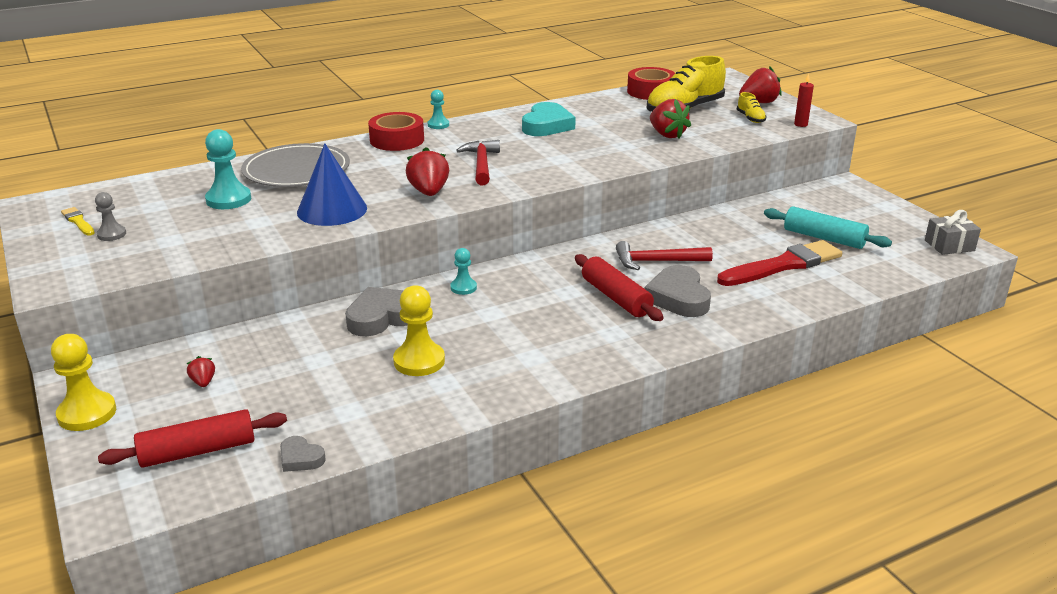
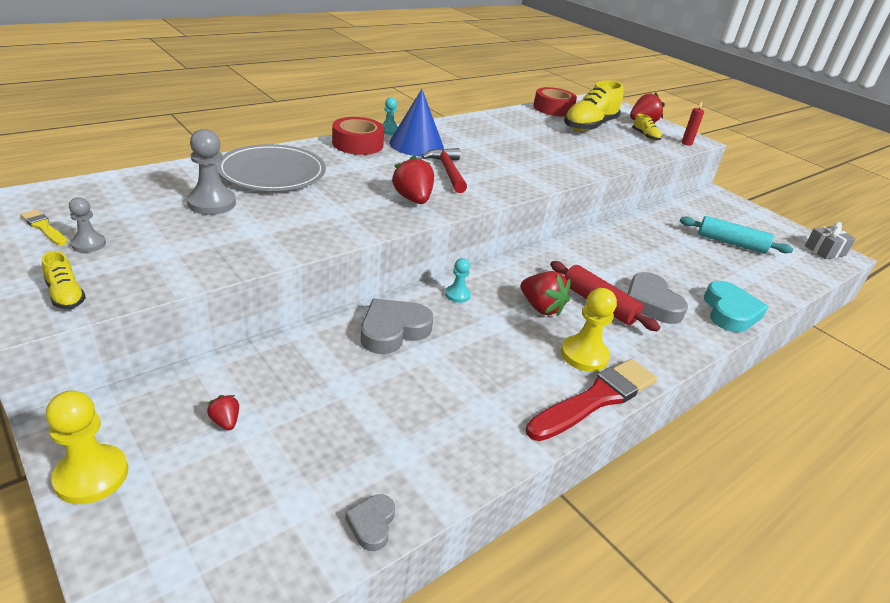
camera: 15 degrees left, 5 degrees up
red rolling pin [98,409,287,468] -> none
turquoise pawn [205,129,251,209] -> grey pawn [187,129,236,215]
grey heart [280,436,326,472] -> grey heart turned 75 degrees clockwise [345,494,395,551]
blue cone [297,143,367,226] -> blue cone moved to [389,89,444,156]
yellow pawn [393,285,445,376] -> yellow pawn moved to [561,288,617,372]
turquoise heart [522,102,576,136] -> turquoise heart moved to [704,281,768,332]
red hammer [616,241,713,270] -> none
red strawberry [650,99,691,138] -> red strawberry moved to [521,271,571,316]
red brush [717,240,842,286] -> red brush moved to [526,359,657,441]
none -> yellow shoe [42,251,86,309]

